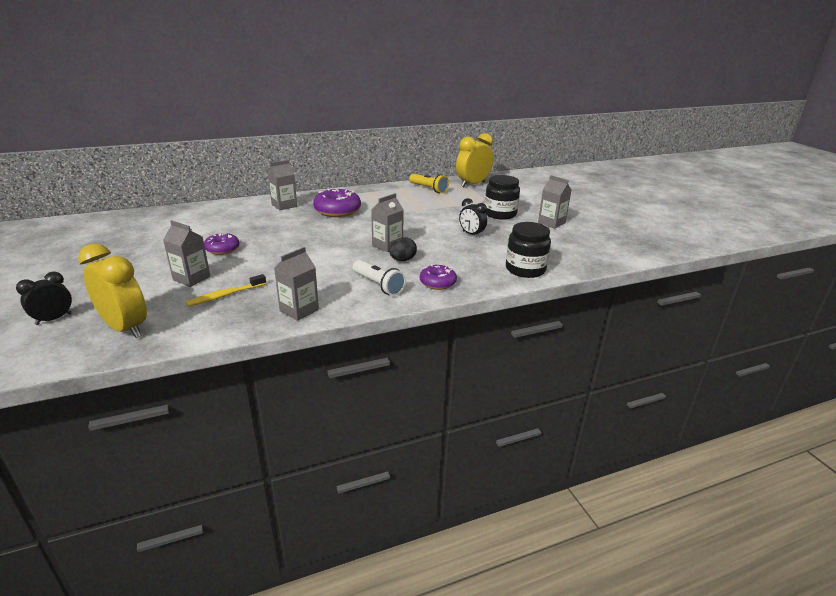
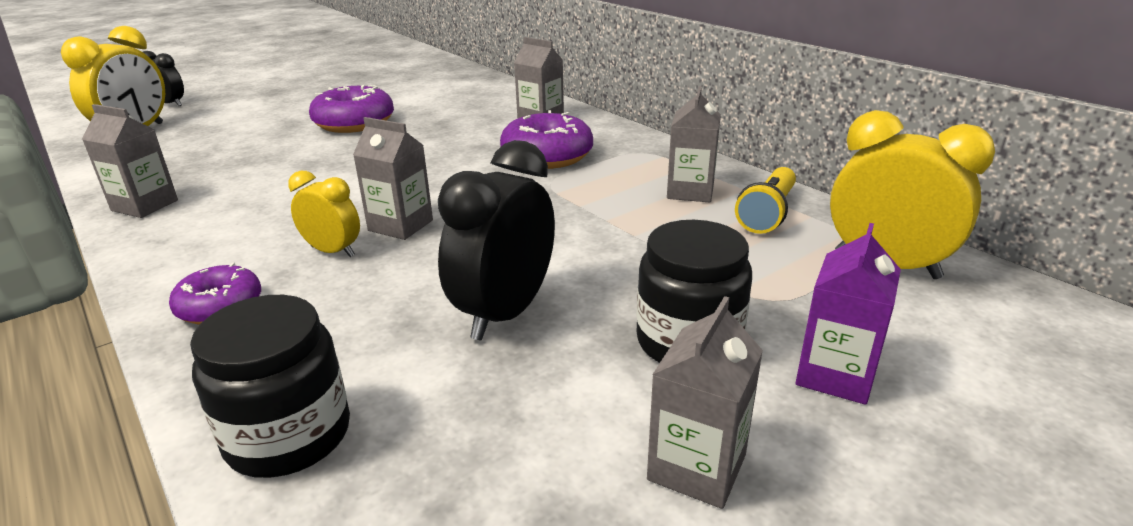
camera: 75 degrees right, 0 degrees up
grey carton [163,220,210,287] -> grey carton moved to [667,86,721,203]
yellow toothbrush [186,274,266,307] -> none
purple donut [204,233,240,255] -> purple donut [309,85,394,133], size x1.64
white flashlight [353,260,406,296] -> none
black egg [389,237,417,261] -> yellow clock [288,171,360,257]
black clock [459,198,487,238] -> black clock [438,140,555,341], size x1.72
none -> purple carton [796,223,901,405]

